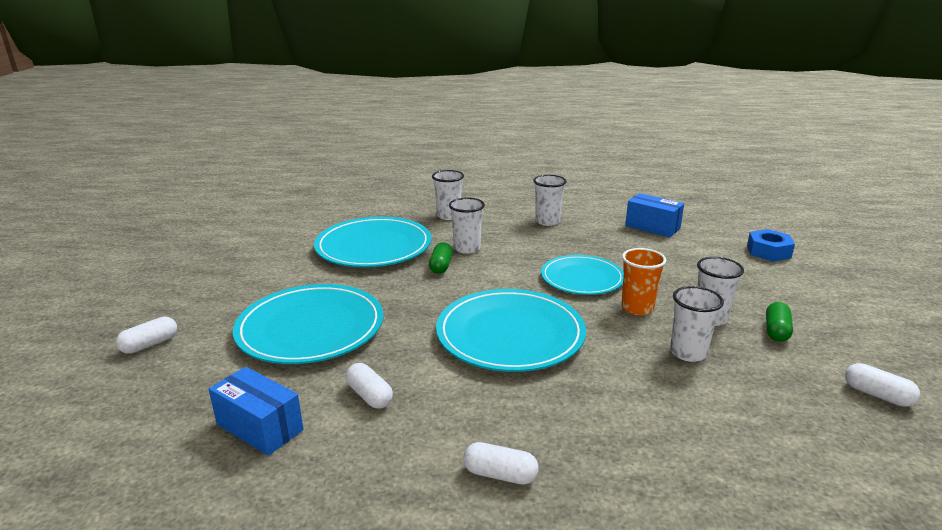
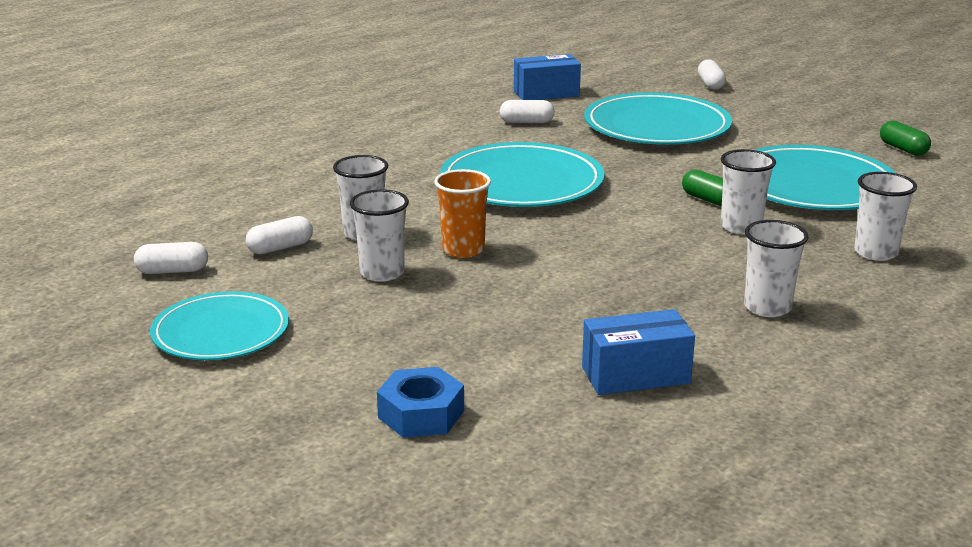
camera: 130 degrees right, 0 degrees up
white capsule [463,442,539,485] -> white capsule moved to [246,216,313,254]
turquoise plate [541,255,624,295] -> turquoise plate moved to [150,291,289,360]
green capsule [766,302,793,342] -> green capsule moved to [880,121,931,156]

